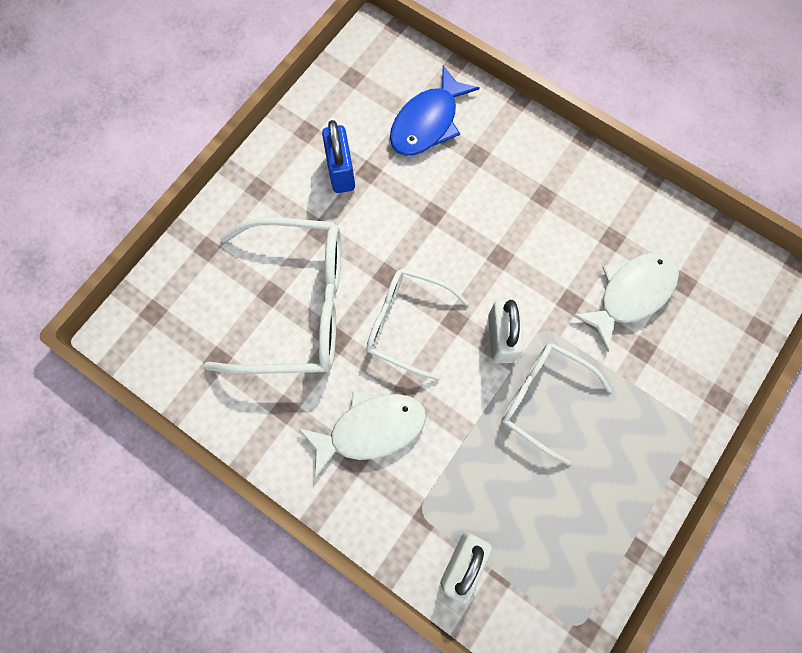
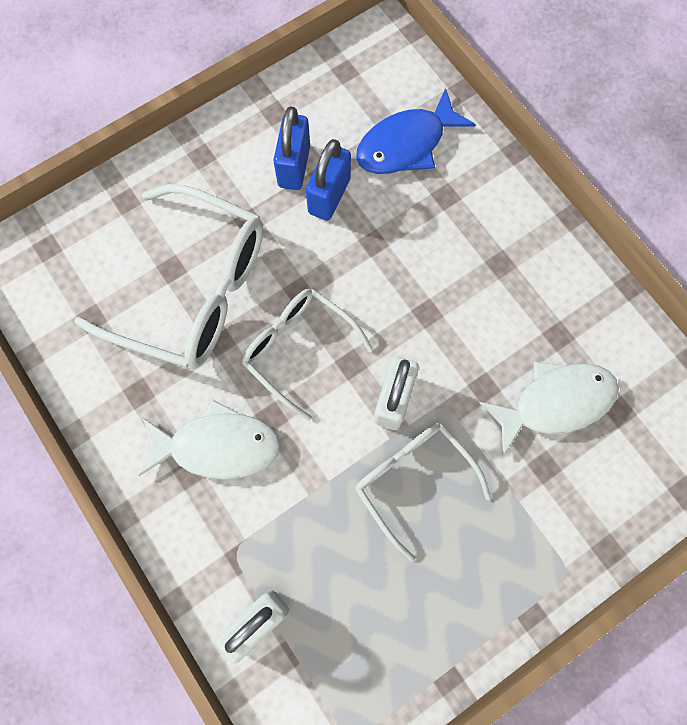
camera: 20 degrees right, 0 degrees up
none -> blue padlock [306,139,351,221]

